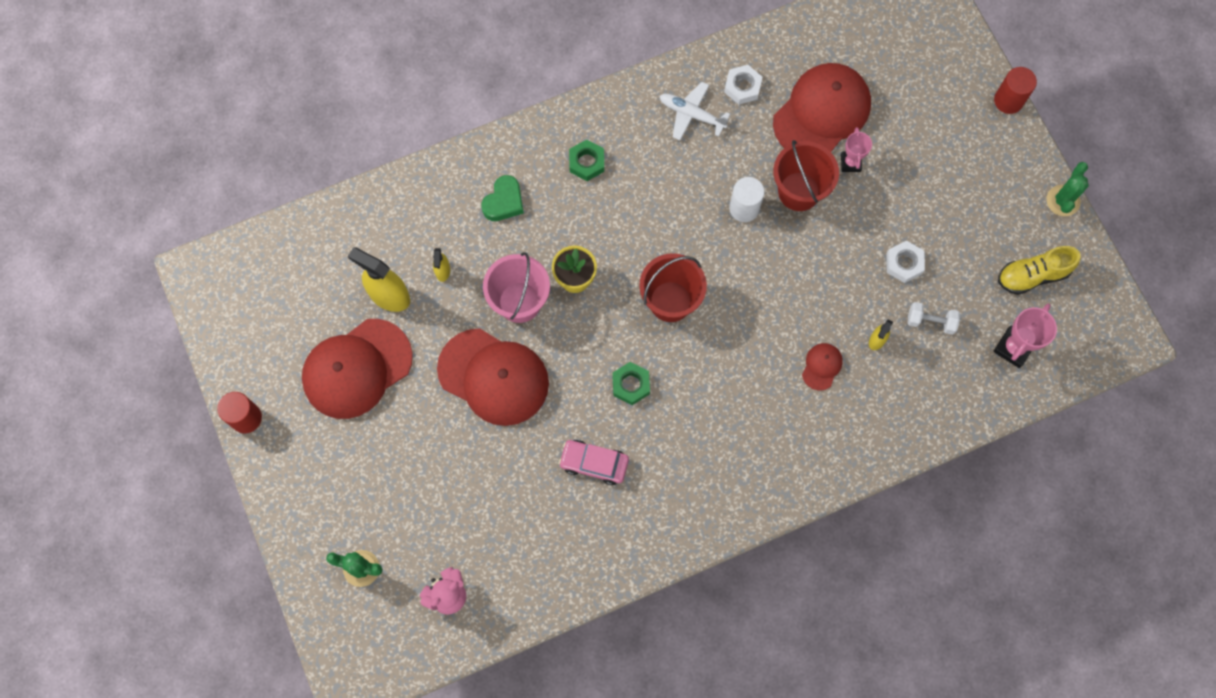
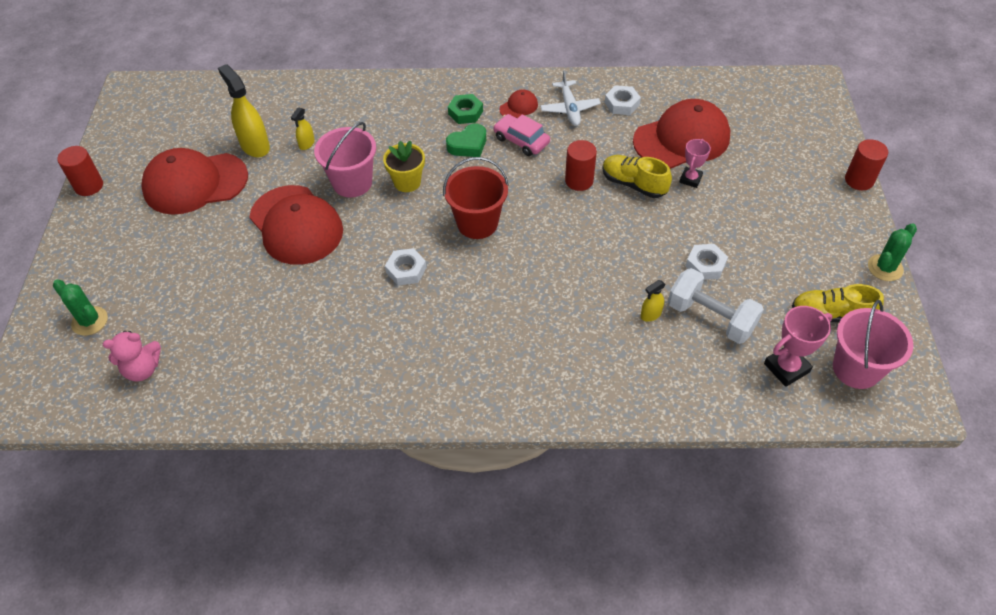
camera: 25 degrees right, 20 degrees down
green heart [481,175,524,221] -> green heart moved to [446,124,486,157]
pink car [559,440,629,485] -> pink car moved to [493,114,550,156]
green nut [612,362,650,405] -> white nut [385,248,426,286]
white plane [660,82,730,140] -> white plane turned 150 degrees counterclockwise [540,70,601,126]
white cylinder [729,177,765,222] -> red cylinder [565,140,597,191]
red bucket [773,140,839,211] -> yellow shoe [602,155,672,198]
red cap [802,343,843,390] -> red cap moved to [500,90,538,118]
white dumbbell [908,302,960,335] -> white dumbbell [668,268,764,344], size x1.73
none -> pink bucket [833,300,913,389]

